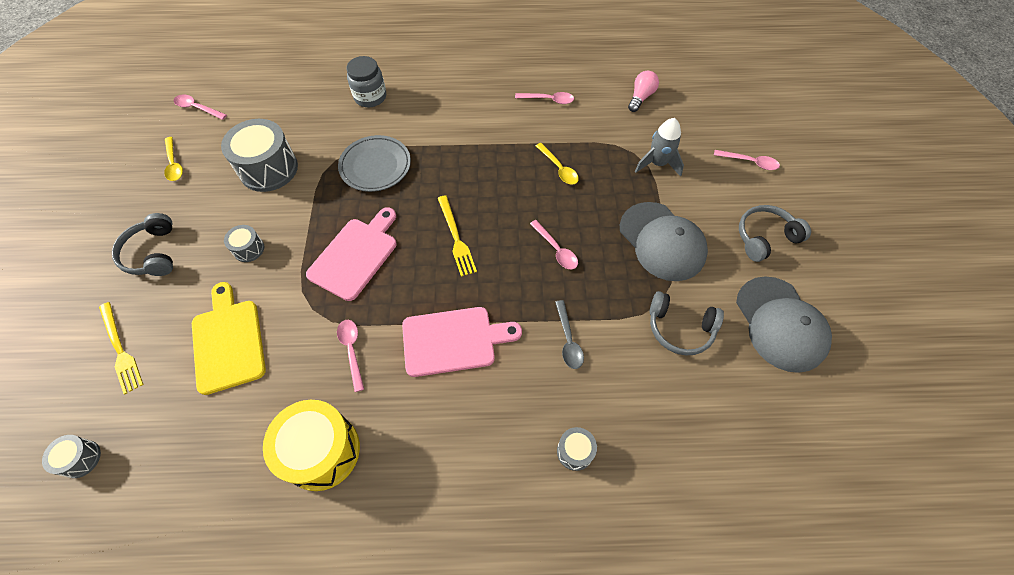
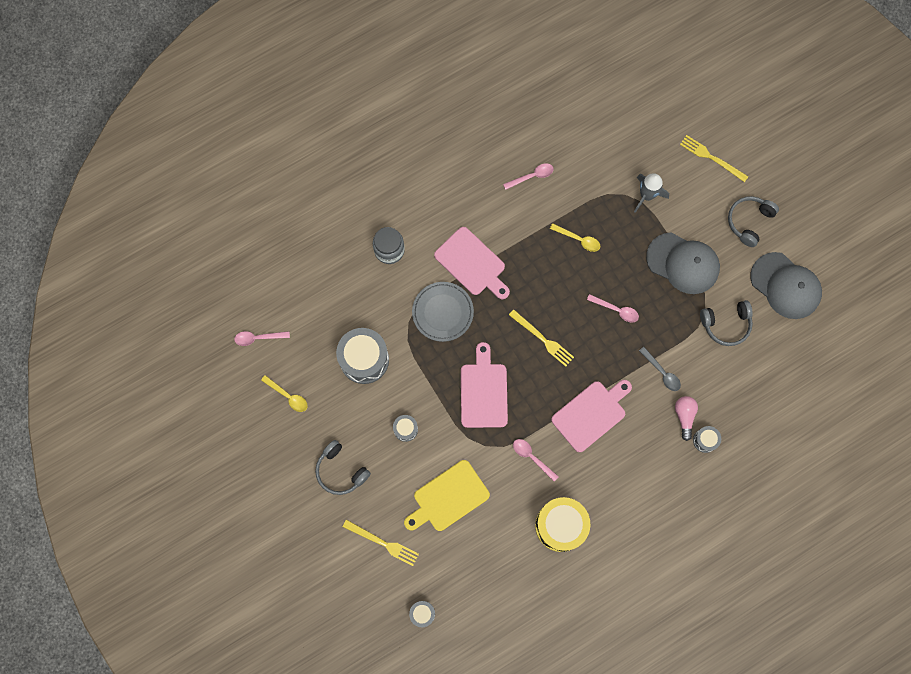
camera: 30 degrees left, 15 degrees up
yellow cutting board [192,282,266,395] -> yellow cutting board turned 75 degrees counterclockwise [404,460,490,531]
pink light bulb [628,71,659,112] -> pink light bulb moved to [675,396,698,441]
pink spoon [714,150,780,170] -> yellow fork [680,135,749,182]
none -> pink cutting board [434,227,510,299]

